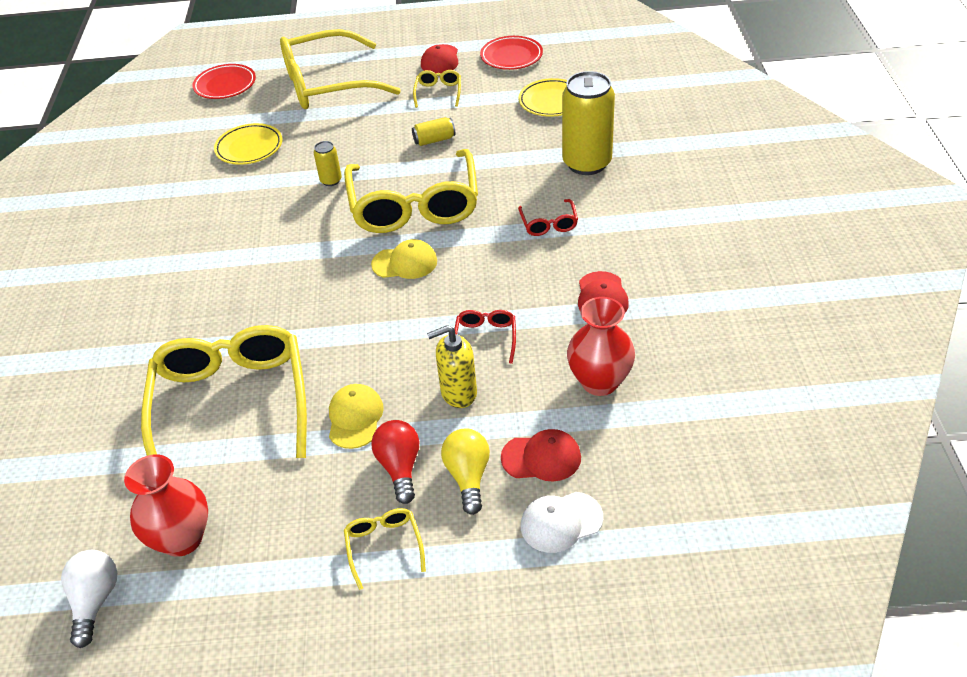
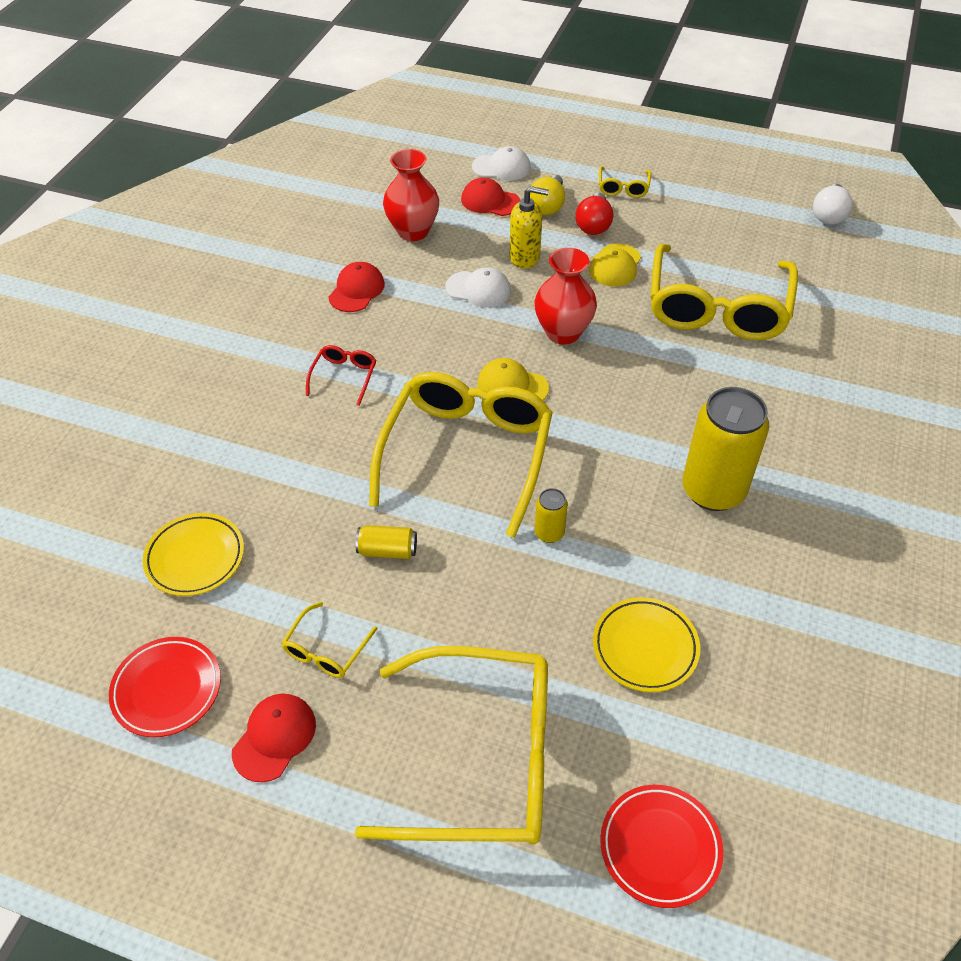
camera: 160 degrees left, 5 degrees up
red vase [124,454,208,557] -> red vase moved to [534,248,597,344]
red glasses [454,310,516,364] -> white cap [445,267,511,307]
yellow can [562,71,615,175] -> yellow can moved to [682,387,769,511]

